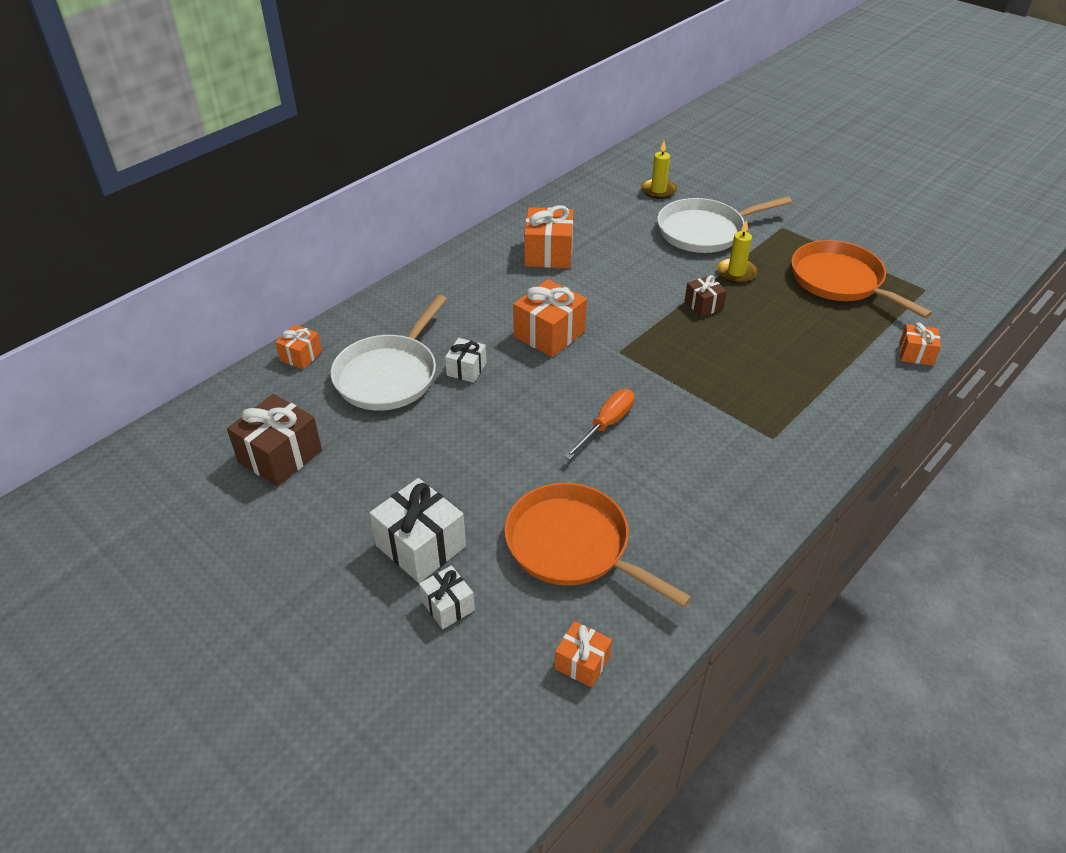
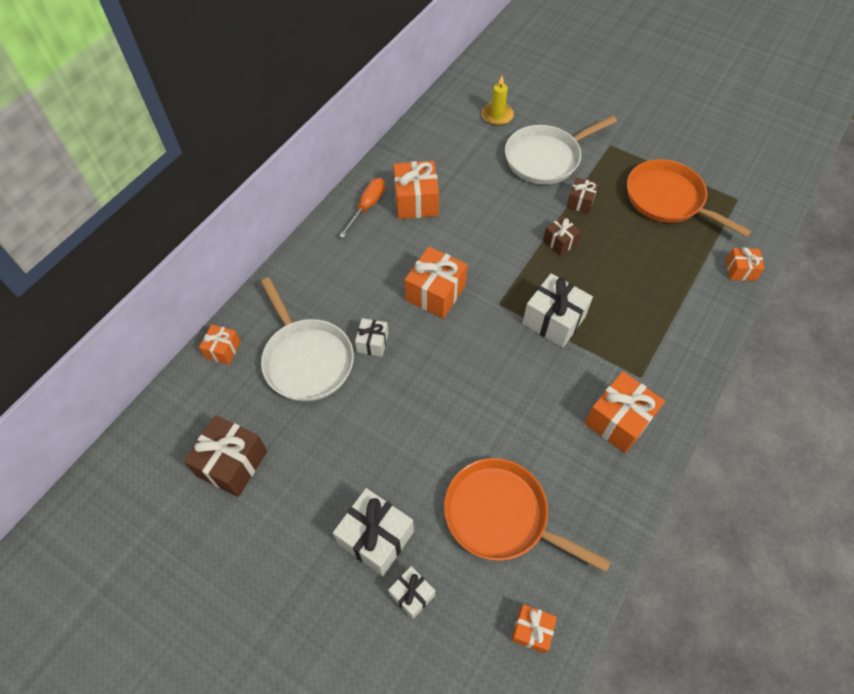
camera: 10 degrees left, 15 degrees up
white pan [331,295,447,411] -> white pan turned 45 degrees counterclockwise [261,278,354,402]
orange screwdriver [564,389,635,460] -> orange screwdriver moved to [339,178,385,238]
yellow candle [717,220,757,283] -> brown gift [567,177,599,214]
none -> white gift [522,273,593,348]
none -> orange gift [585,371,665,453]

